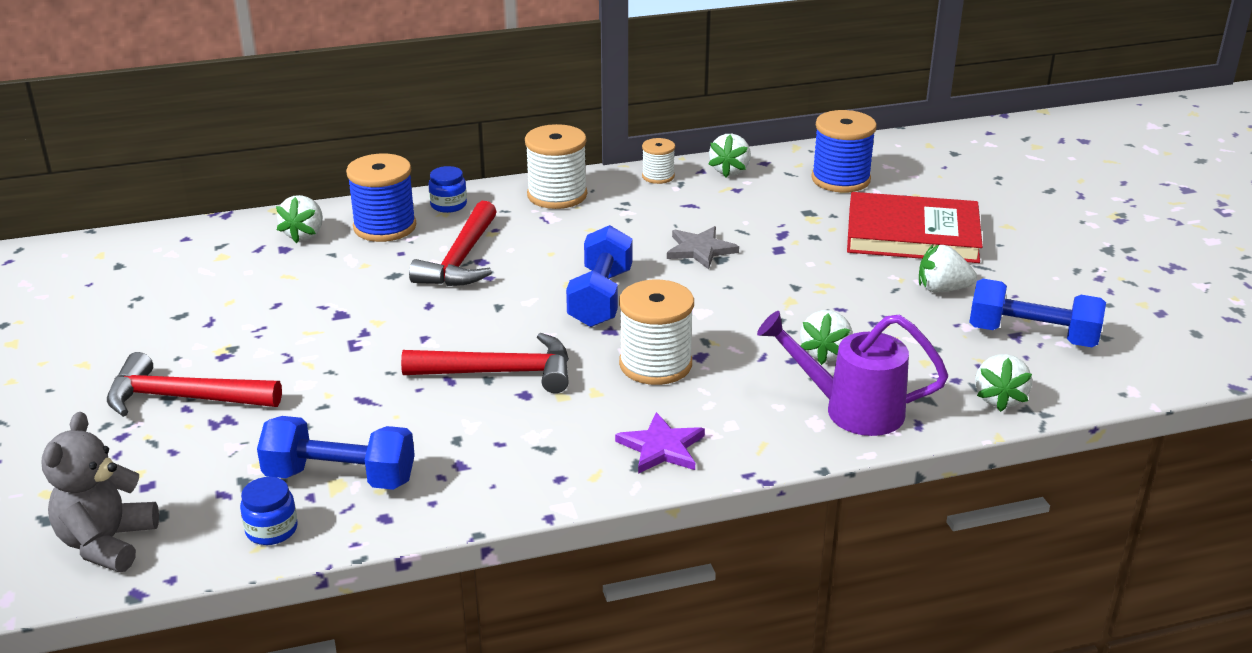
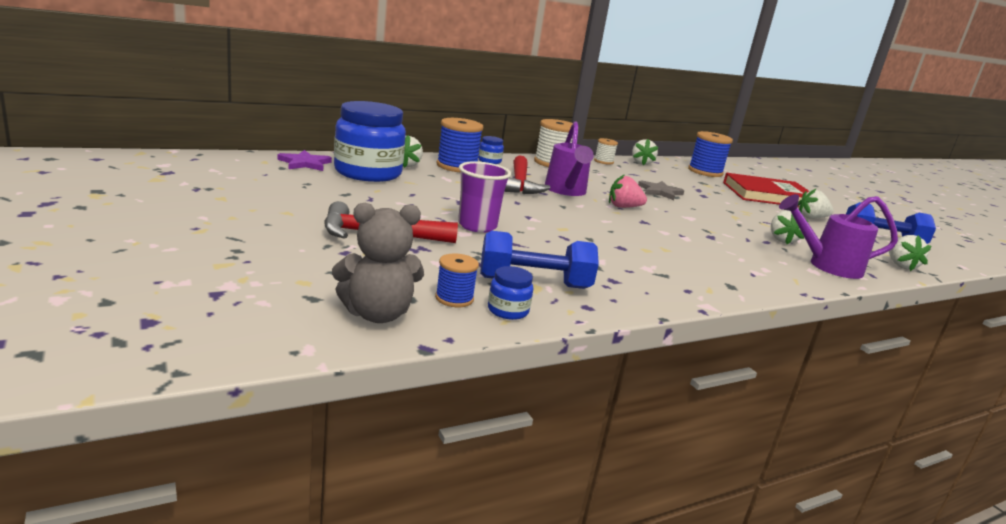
camera: 15 degrees left, 10 degrees down
grey teddy bear [42,412,159,572] -> grey teddy bear turned 105 degrees counterclockwise [332,203,424,323]
red hammer [401,333,569,393] -> none
blue dumbbell [566,225,633,327] -> pink strawberry [609,174,647,208]
purple star [615,412,705,474] -> purple star moved to [277,150,332,171]
white spool [619,279,694,385] -> none
none -> blue jar [334,101,406,182]
none -> blue spool [435,253,479,307]
none -> purple cup [458,161,511,233]
none -> purple watering can [545,121,594,196]

